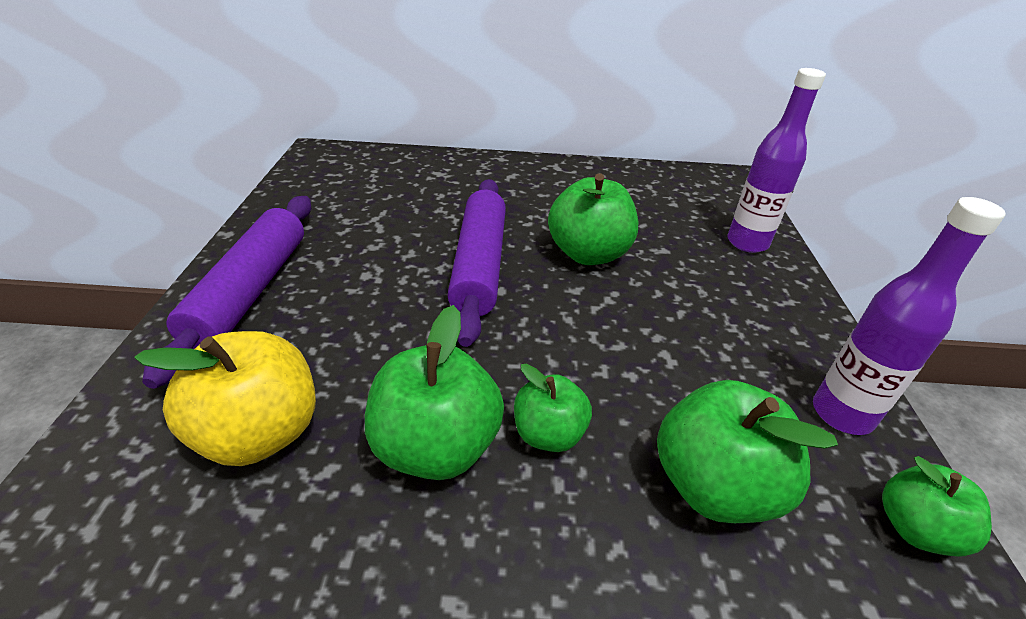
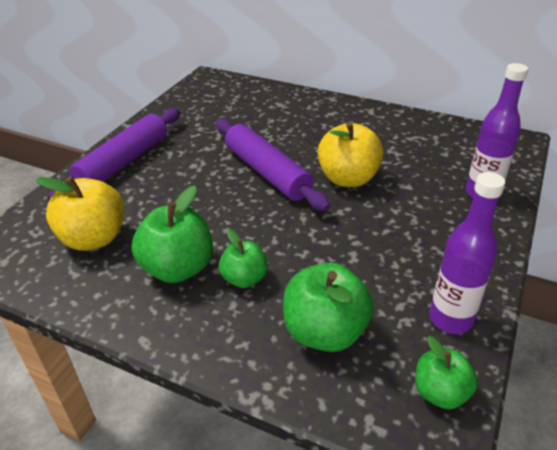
camera: 25 degrees right, 0 degrees up
purple rolling pin [448,179,506,347] -> purple rolling pin turned 60 degrees counterclockwise [215,119,330,211]
green apple [548,173,639,265] -> yellow apple [318,121,384,187]

